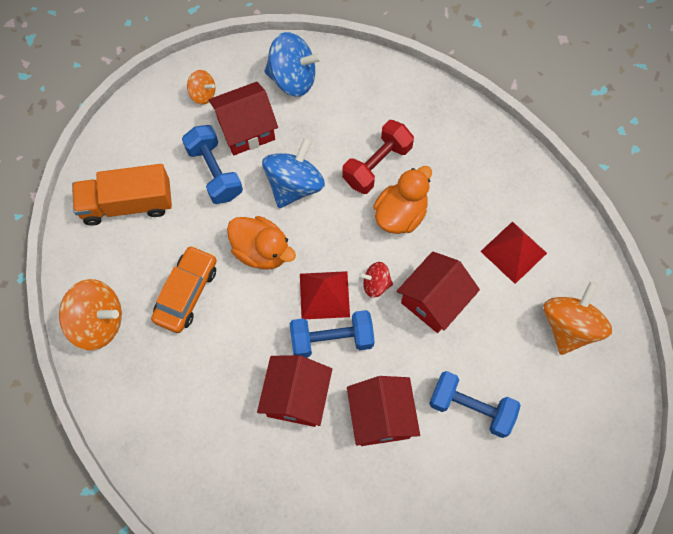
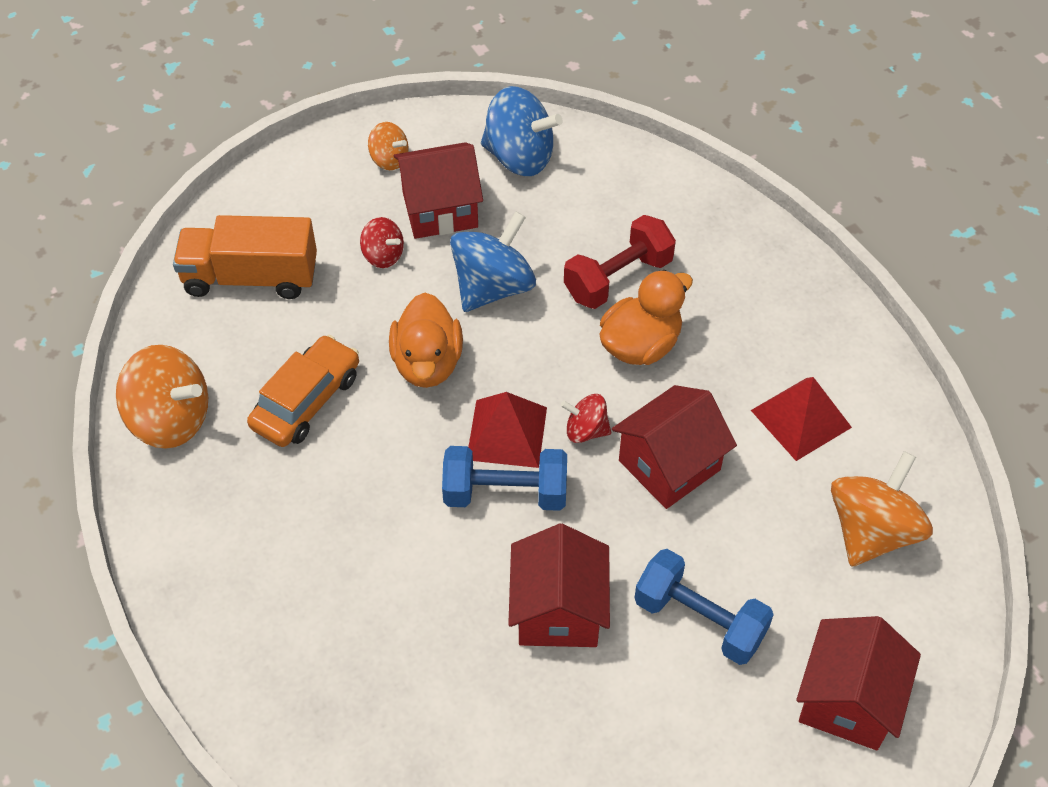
camera: 10 degrees right, 15 degrees down
blue dumbbell [182,125,243,204] -> red spinning top [360,217,404,268]
orange duck [227,216,296,270] -> orange duck turned 45 degrees clockwise [389,293,463,388]
red house [257,355,332,427] -> red house moved to [796,616,921,750]

